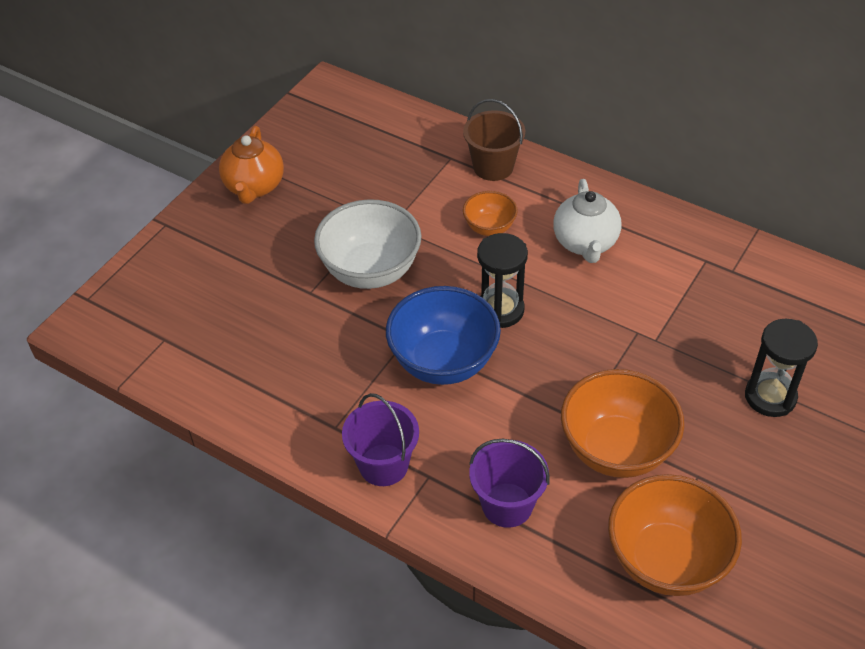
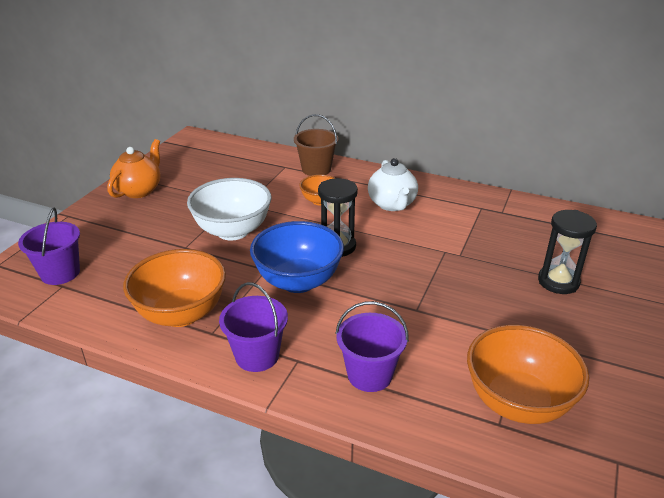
camera: 10 degrees left, 15 degrees down
orange teapot [219,126,284,204] -> orange teapot turned 150 degrees counterclockwise [107,139,161,198]
orange bowl [561,369,684,478] -> orange bowl moved to [123,249,226,327]
none -> purple bucket [18,207,80,285]

